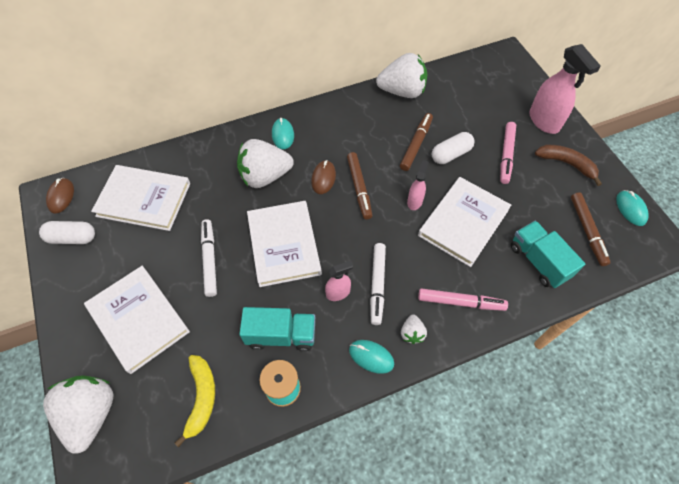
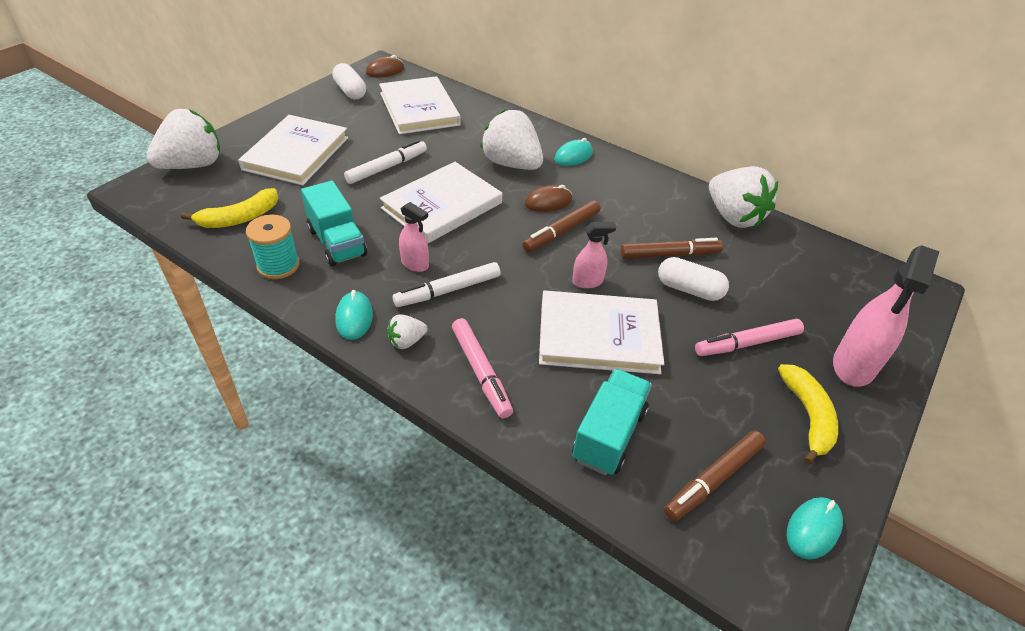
camera: 55 degrees right, 15 degrees down
brown banana [535,145,602,186] -> yellow banana [778,364,838,465]

